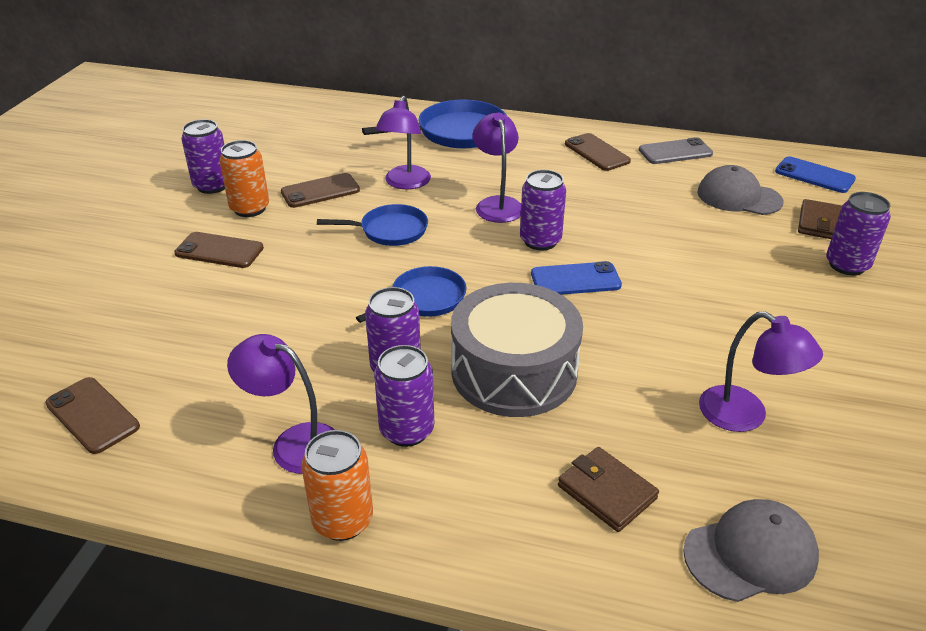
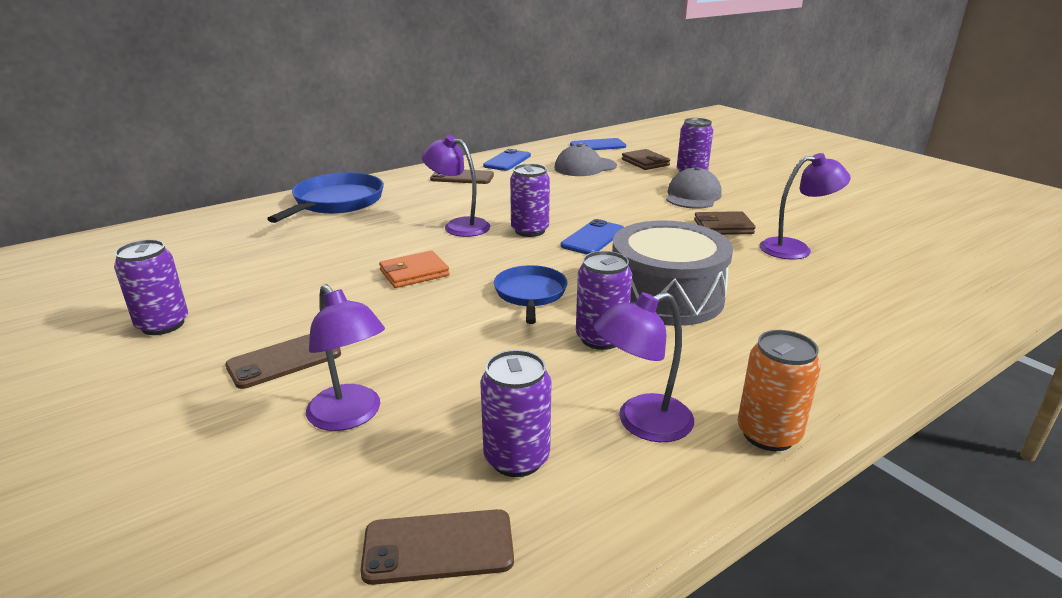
camera: 50 degrees left, 10 degrees down
orange can [219,140,269,217] -> none
brown phone [281,173,360,208] -> none
blue pan [317,204,428,246] -> orange wallet [379,250,450,288]
purple can [374,345,434,447] -> purple can moved to [480,350,551,477]
purple lamp [375,96,431,189] -> purple lamp moved to [306,284,385,431]
brown wallet [558,447,659,532] -> brown wallet moved to [694,211,756,235]
grey phone [639,137,713,164] -> blue phone [483,149,531,171]
grey cap [683,499,819,602] -> grey cap moved to [666,167,722,209]

